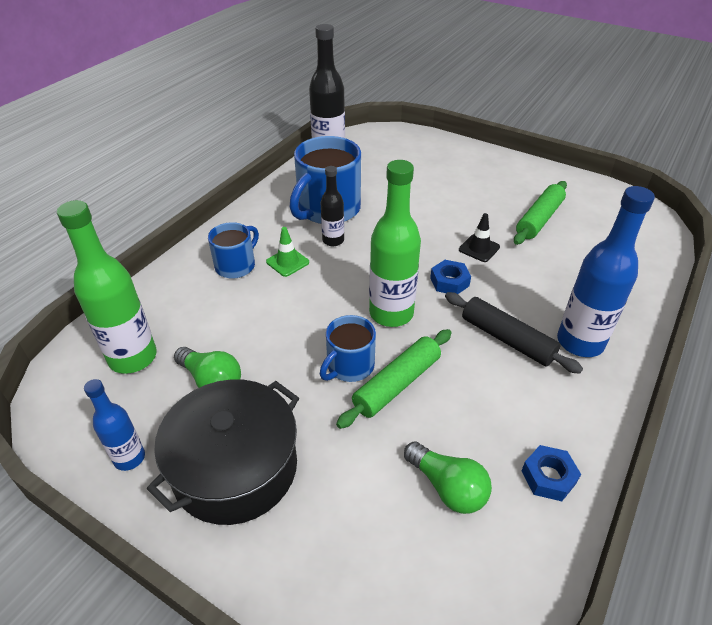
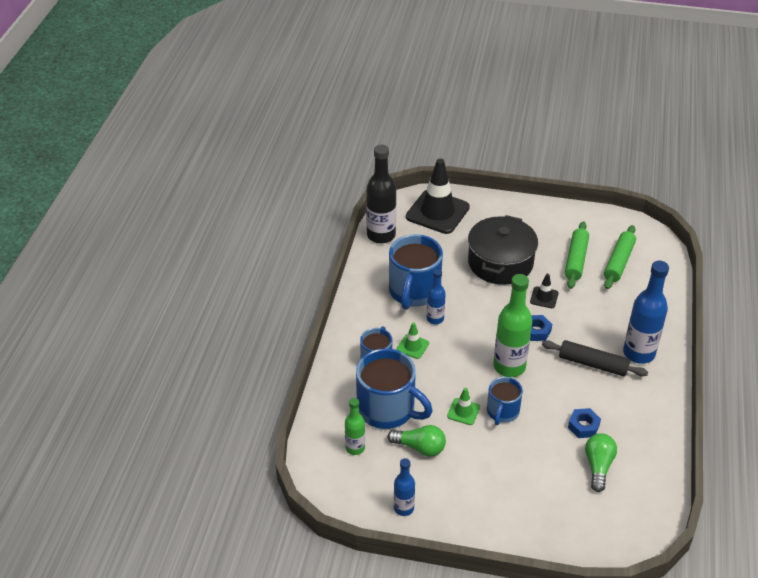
camera: 20 degrees left, 0 degrees up
green bottle [57,200,157,374] -> green bottle [345,398,365,455], size x0.56
black pot [147,379,299,525] -> black pot moved to [468,215,538,285]
black bottle [321,166,344,246] -> blue bottle [427,269,446,324]
green rolling pin [336,329,451,429] -> green rolling pin moved to [604,225,636,289]
green light bulb [404,441,492,514] -> green light bulb turned 105 degrees counterclockwise [585,433,617,492]
blue nut [522,445,581,501] -> blue nut moved to [568,408,601,438]
none -> blue mug [356,348,432,429]
none -> black traffic cone [406,159,470,234]
none -> green traffic cone [447,388,480,425]

